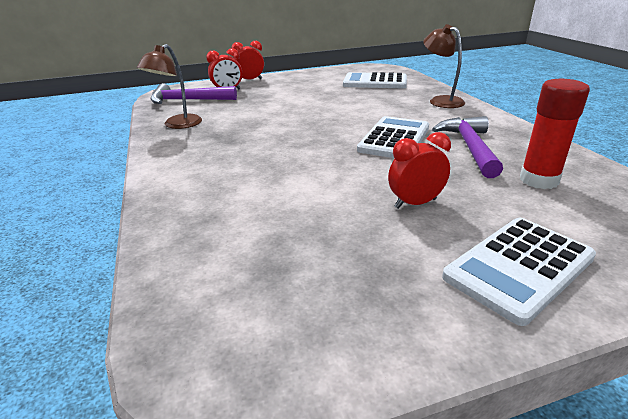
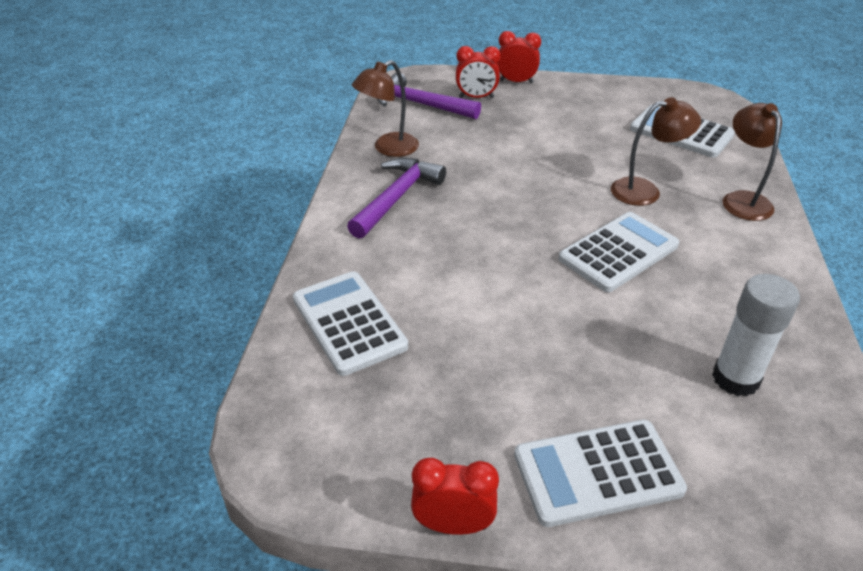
camera: 25 degrees right, 10 degrees up
red clock [388,132,451,209] -> red clock moved to [411,458,499,535]
purple hammer [432,116,503,178] -> purple hammer moved to [347,158,446,239]
red glue stick [520,79,590,189] -> white glue stick [712,274,800,397]
none -> white calculator [293,271,408,376]
none -> brown lamp [611,97,701,206]

